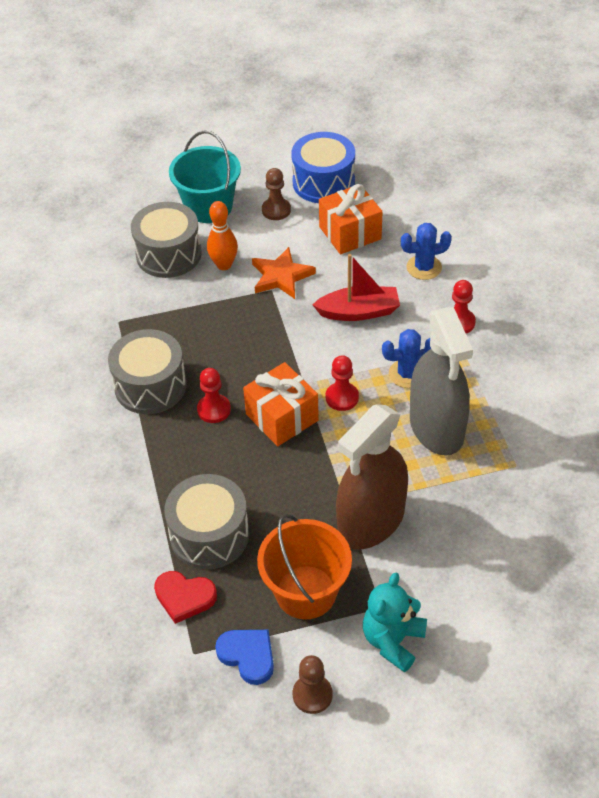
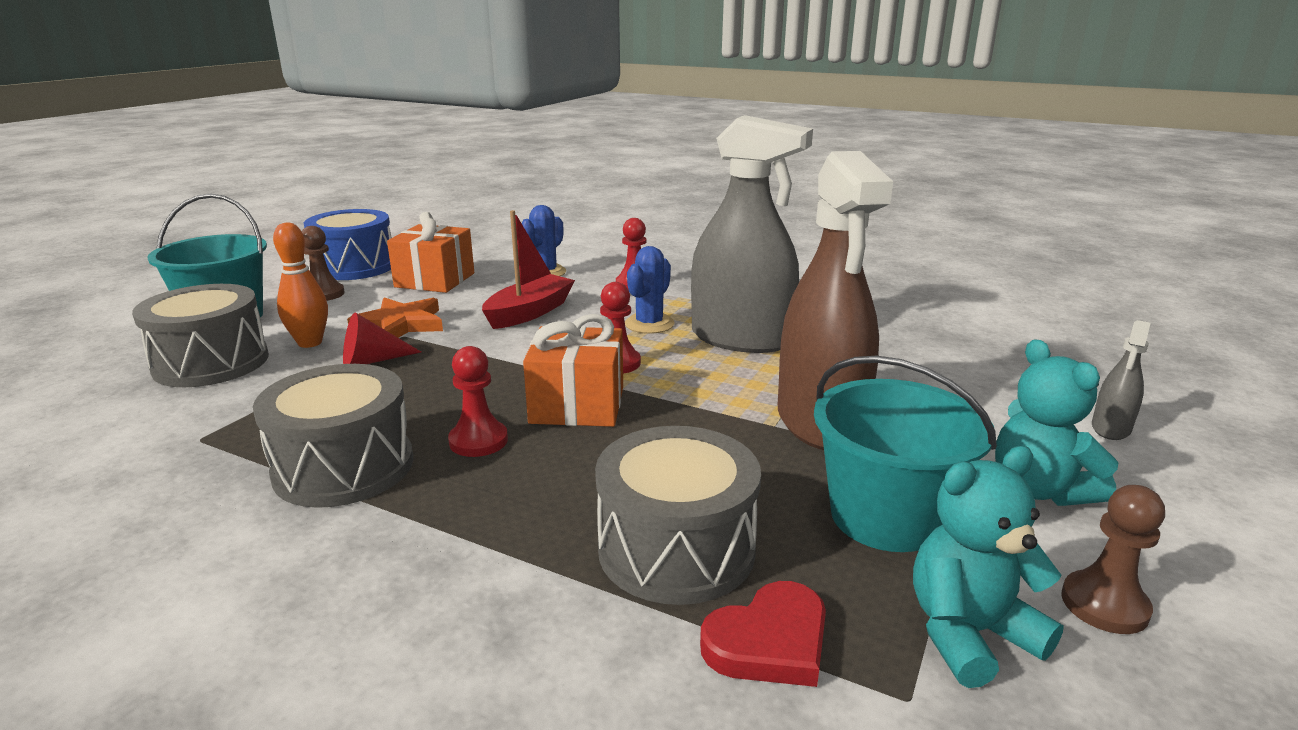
camera: 50 degrees left, 25 degrees down
blue heart [215,630,274,685] -> turquoise teddy bear [913,446,1064,688]
orange bucket [257,514,352,619] -> turquoise bucket [814,356,997,552]
none -> red cone [343,312,421,364]
none -> grey spray bottle [1092,320,1150,440]

